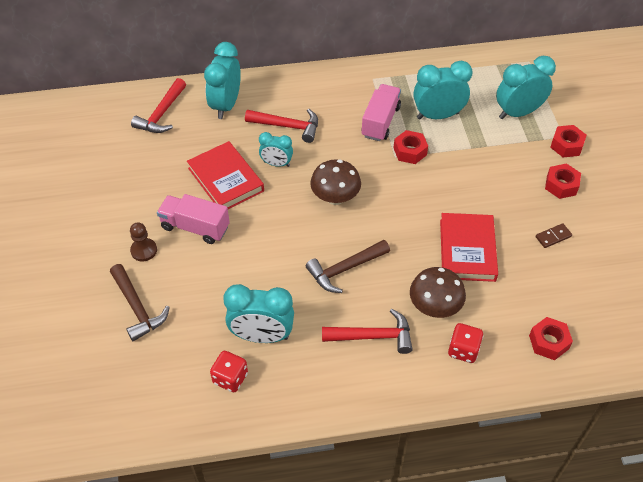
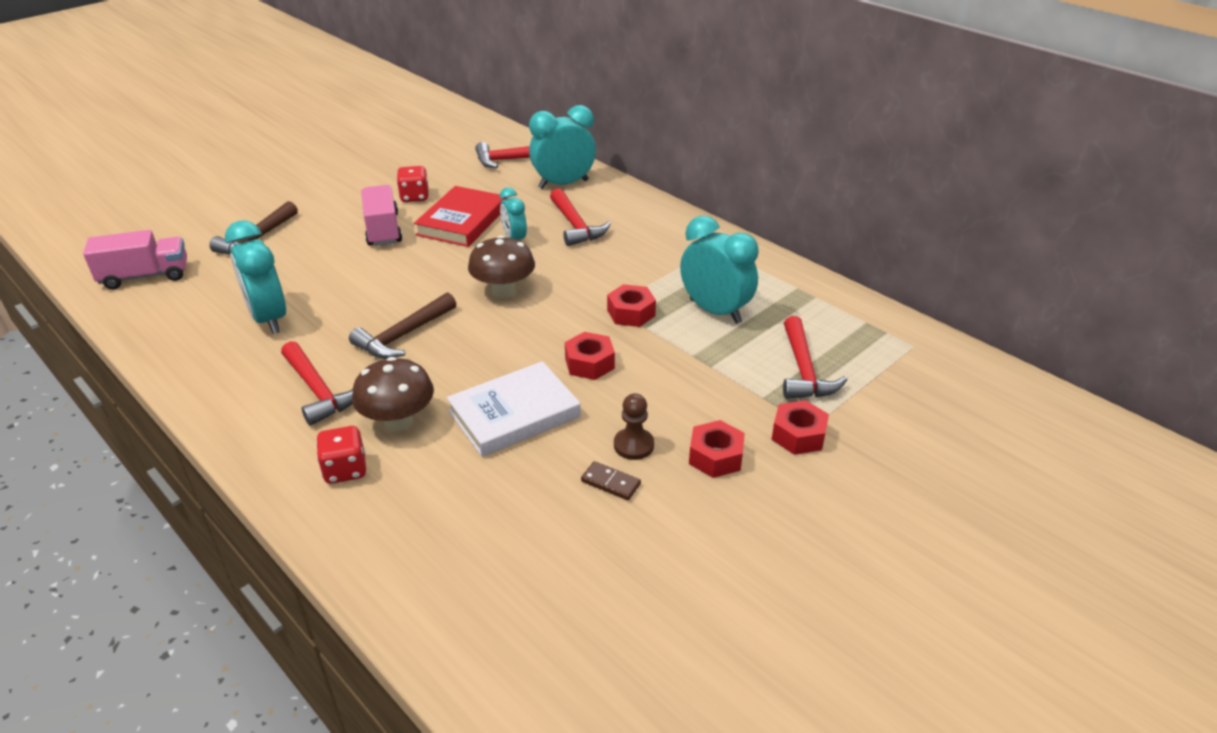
camera: 55 degrees right, 15 degrees down
brown pawn [130,222,157,261] -> brown pawn moved to [614,393,654,460]
red dice [210,351,248,392] -> red dice moved to [397,166,429,202]
brown hammer [306,240,390,293] -> brown hammer turned 75 degrees counterclockwise [349,292,456,359]
pink truck [362,84,401,141] -> pink truck moved to [83,230,187,289]
red book [440,213,498,282] -> white book [447,361,581,457]
turquoise clock [496,56,556,119] -> red hammer [783,316,847,399]
red nut [529,317,573,360] -> red nut moved to [565,332,615,380]

